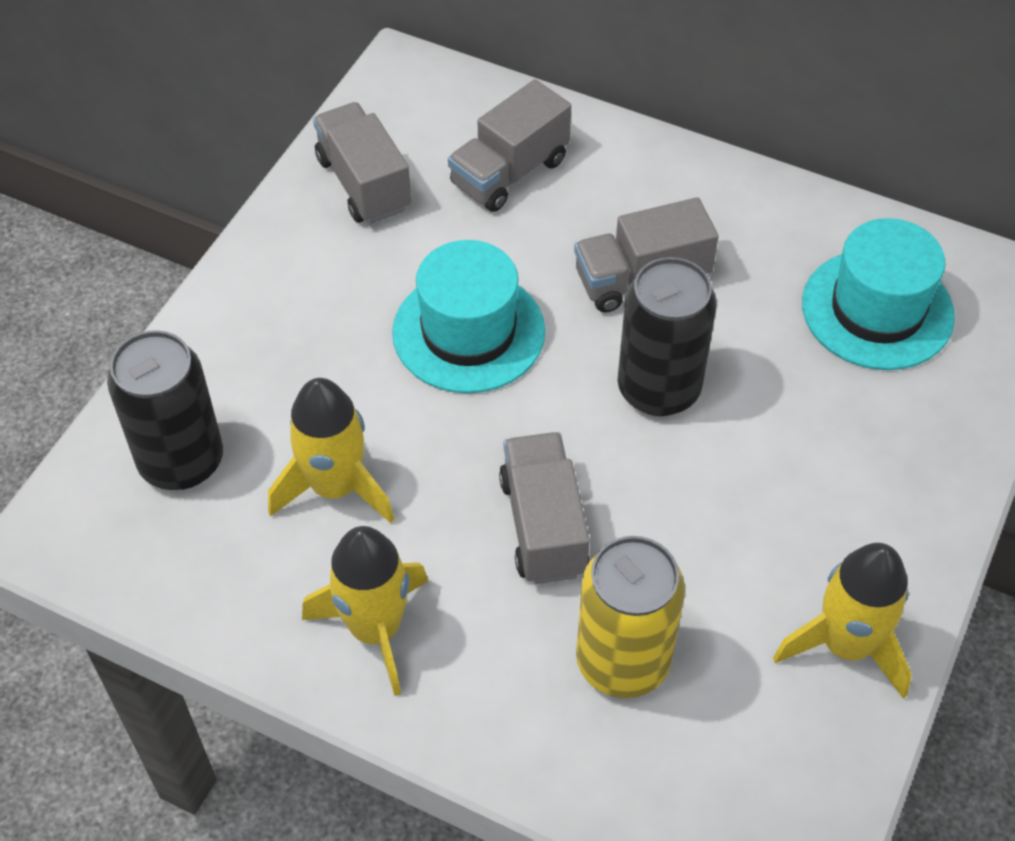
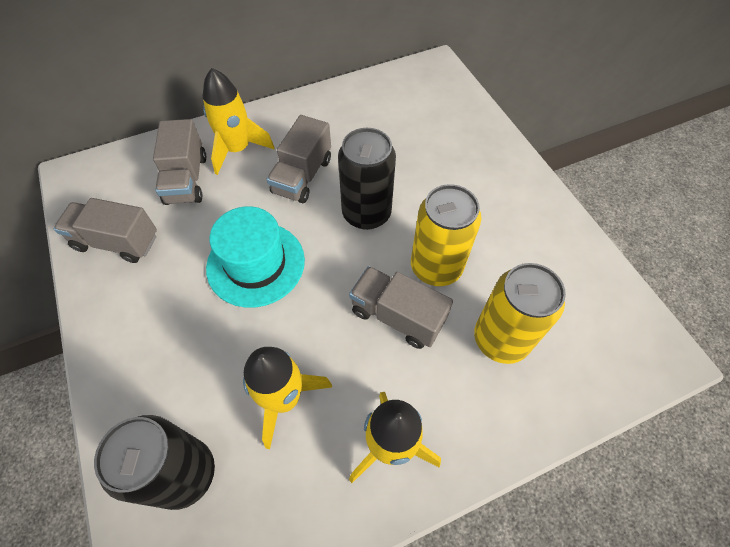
camera: 50 degrees left, 5 degrees up
yellow rocket [773,543,912,699] -> yellow rocket moved to [203,68,275,175]
turquoise hat [802,218,955,370] -> none
none -> yellow can [411,184,481,286]

